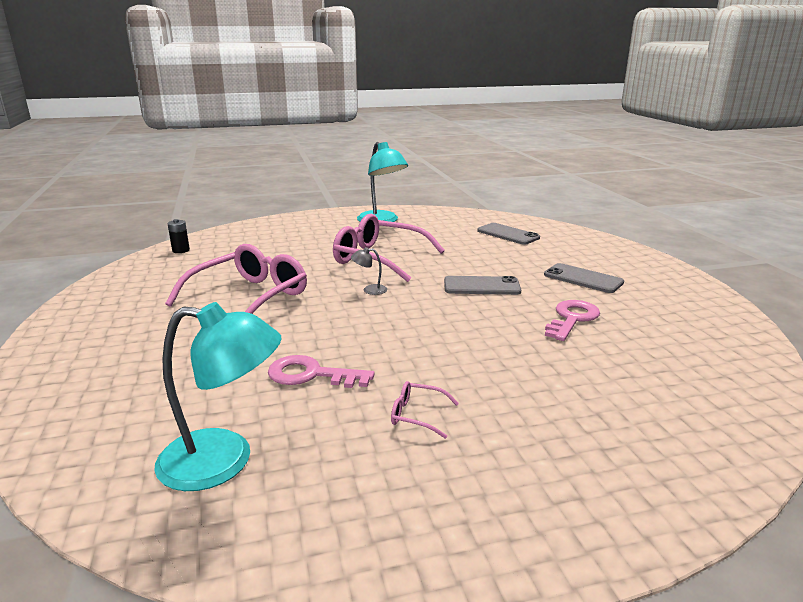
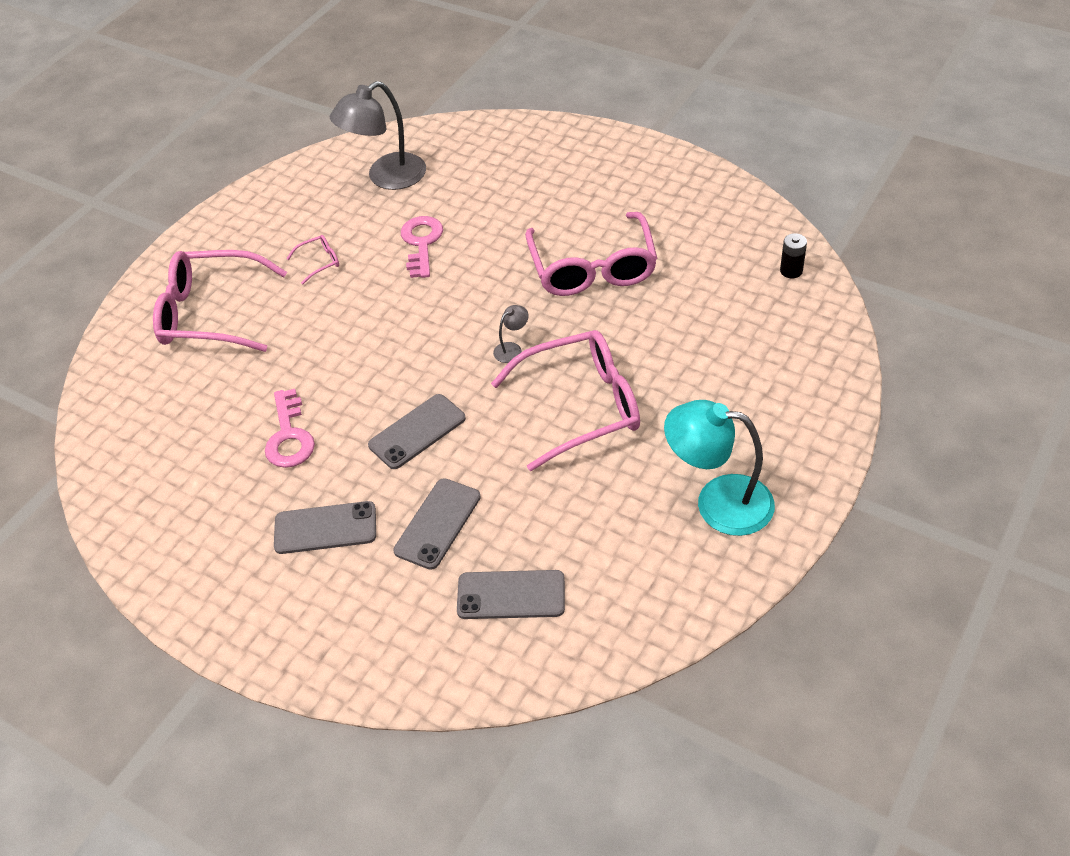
camera: 140 degrees right, 25 degrees up
turquoise lamp [154,302,281,491] -> grey lamp [330,81,426,190]
pink key [268,355,375,388] -> pink key turned 60 degrees counterclockwise [401,216,443,278]
none -> pink glasses [153,250,287,352]
none -> grey phone [393,478,481,570]

